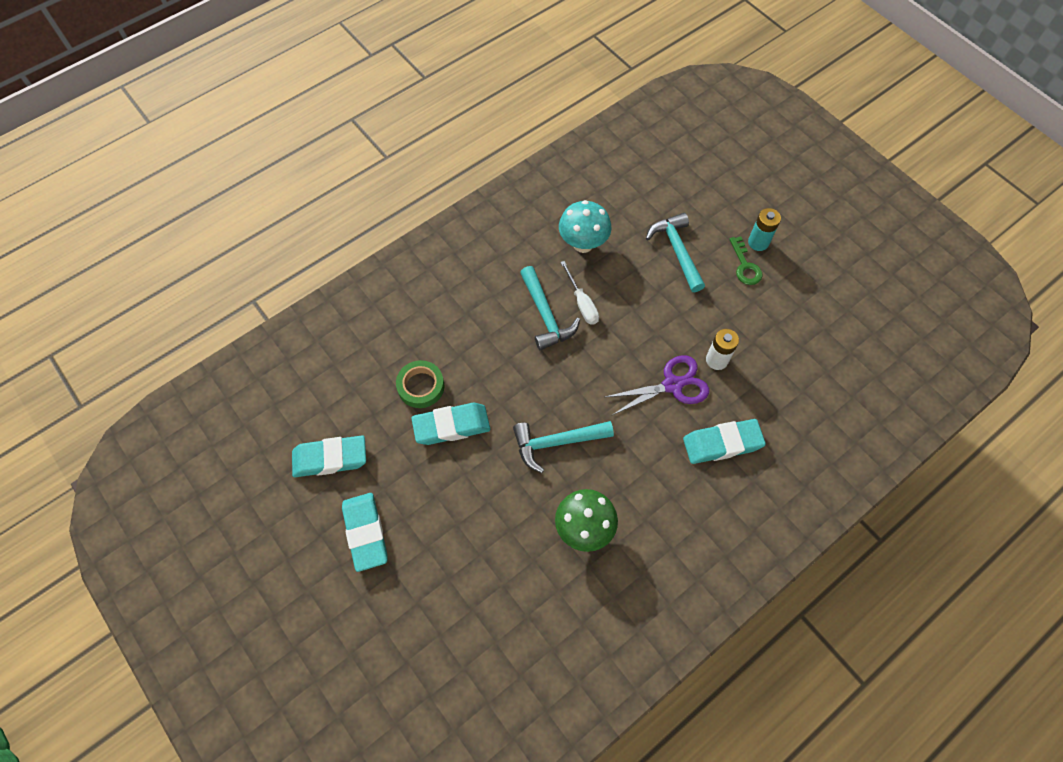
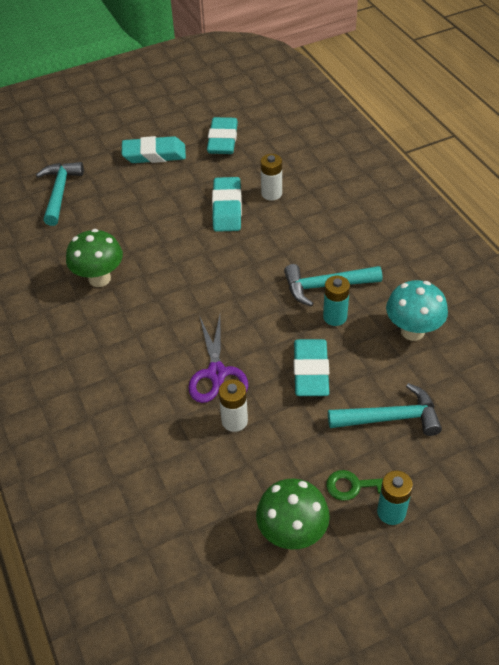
camera: 105 degrees right, 15 degrees down
green tape [396,360,444,408] -> white battery [260,154,282,201]
turquoise hammer [513,421,614,473] -> turquoise hammer moved to [36,162,84,226]
white screwdriver [560,261,599,325] -> turquoise battery [323,276,350,326]
turquoise eraser [683,419,766,464] -> turquoise eraser moved to [293,339,329,396]
none -> green mushroom [256,478,330,550]

